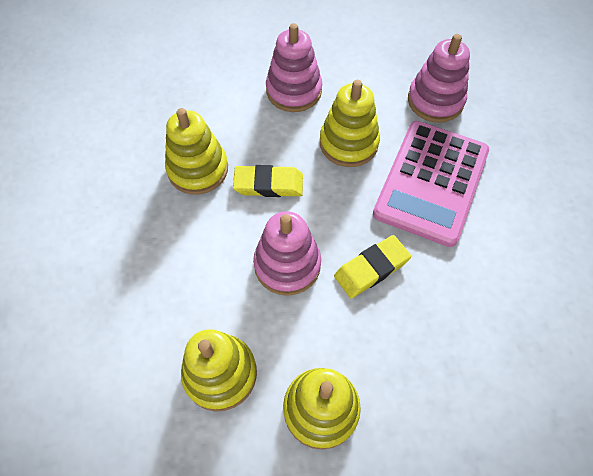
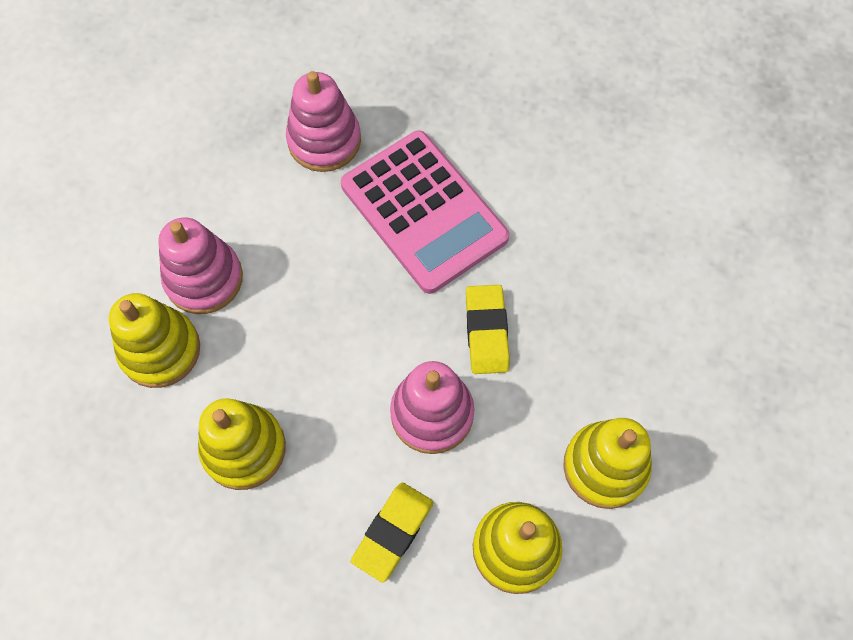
camera: 60 degrees left, 5 degrees up
yellow eraser [233,165,303,197] -> yellow eraser moved to [351,483,434,582]
yellow stacking toy [320,80,380,167] -> yellow stacking toy moved to [109,293,200,388]

